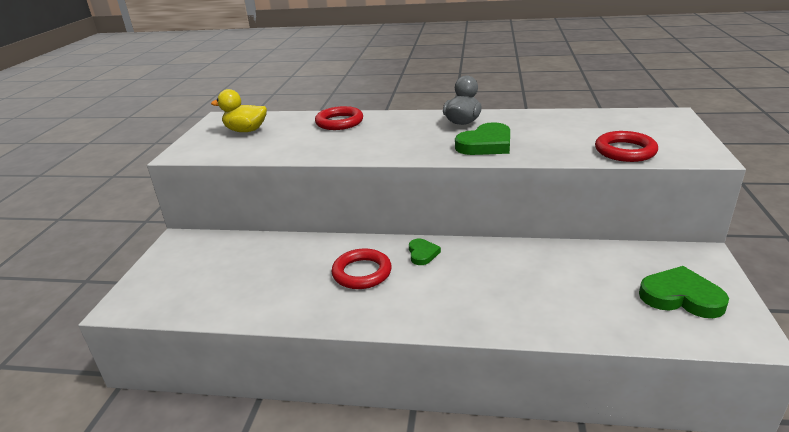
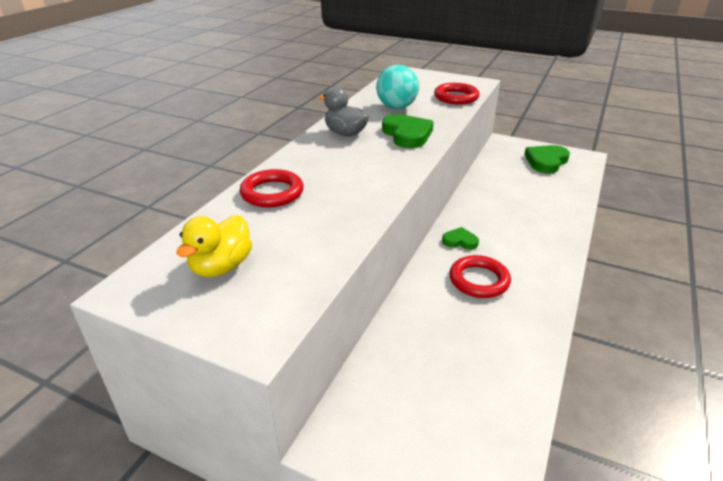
camera: 75 degrees left, 5 degrees up
none -> turquoise ball [376,65,419,109]

